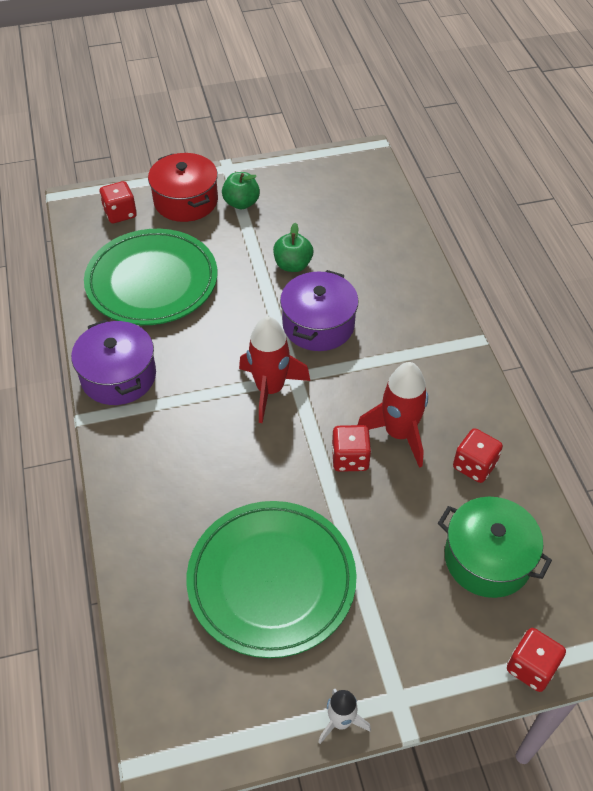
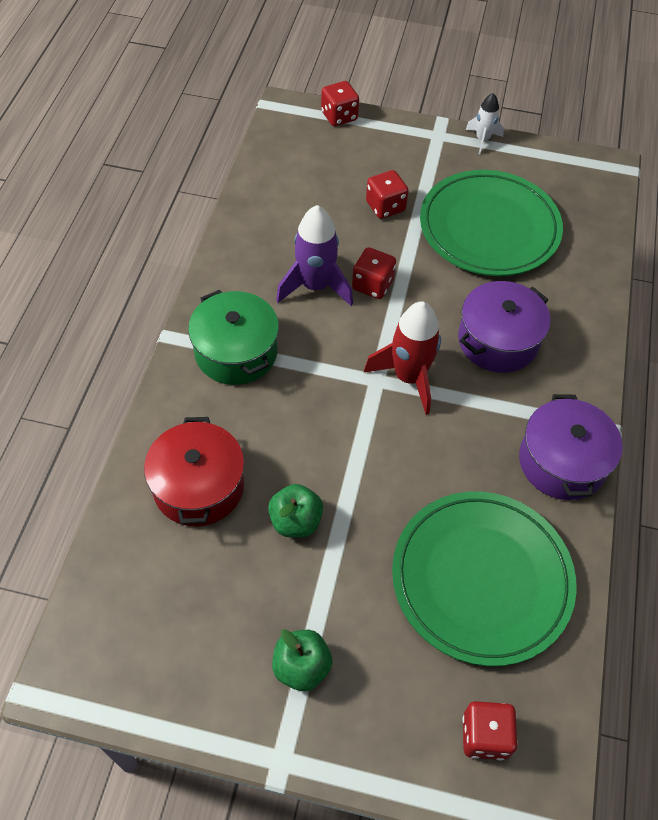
camera: 155 degrees left, 5 degrees up
red pot [148,153,218,222] -> red pot moved to [144,417,244,527]
purple pot [280,270,359,351] -> purple pot moved to [458,281,550,373]
red rocket [358,362,428,468] -> purple rocket [276,205,353,306]
green pot [438,497,552,598] -> green pot moved to [188,290,279,385]
red dice [453,428,503,483] -> red dice moved to [366,170,409,219]

